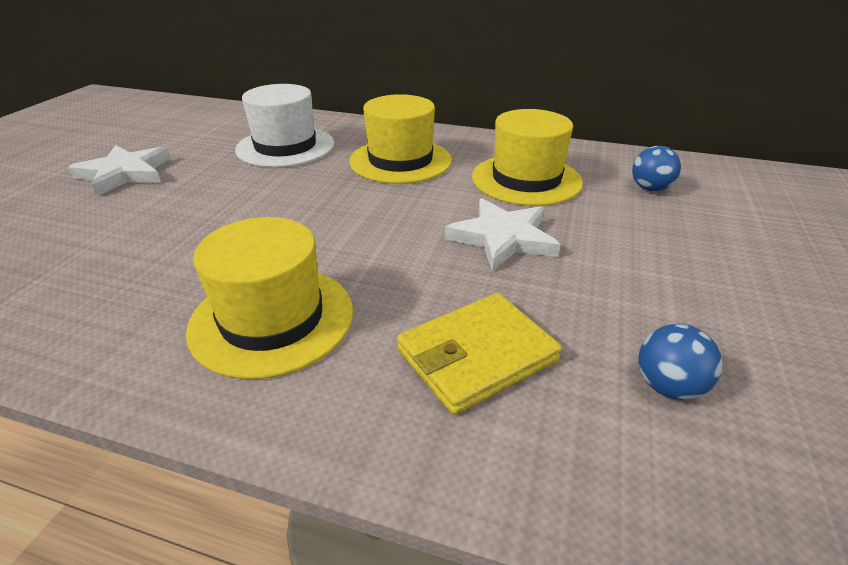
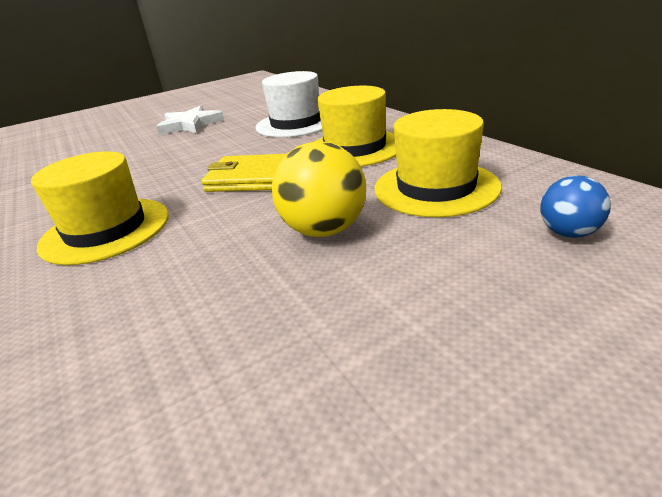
camera: 45 degrees right, 5 degrees down
yellow wallet [397,293,562,415] -> yellow wallet moved to [201,154,286,192]
white star [445,198,561,272] -> yellow ball [272,142,366,237]
blue ball [638,324,722,400] -> none

